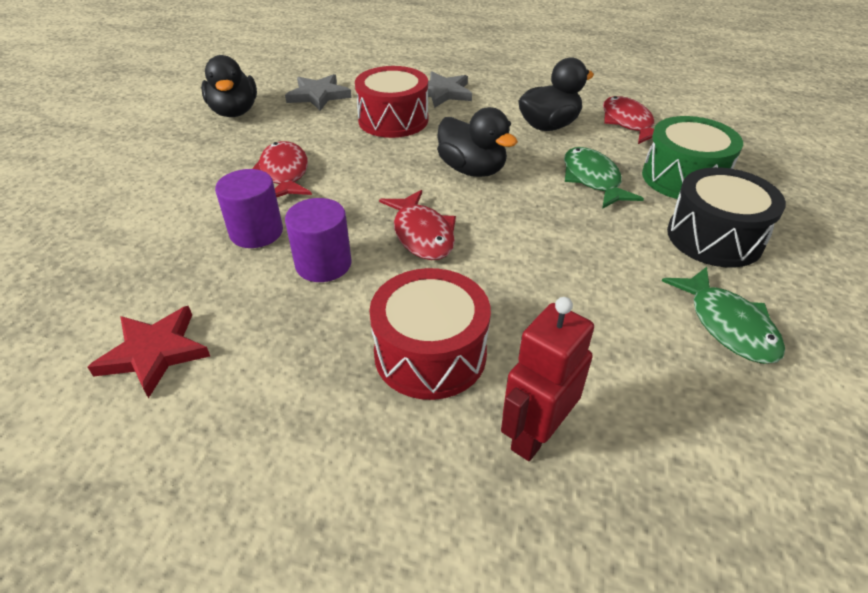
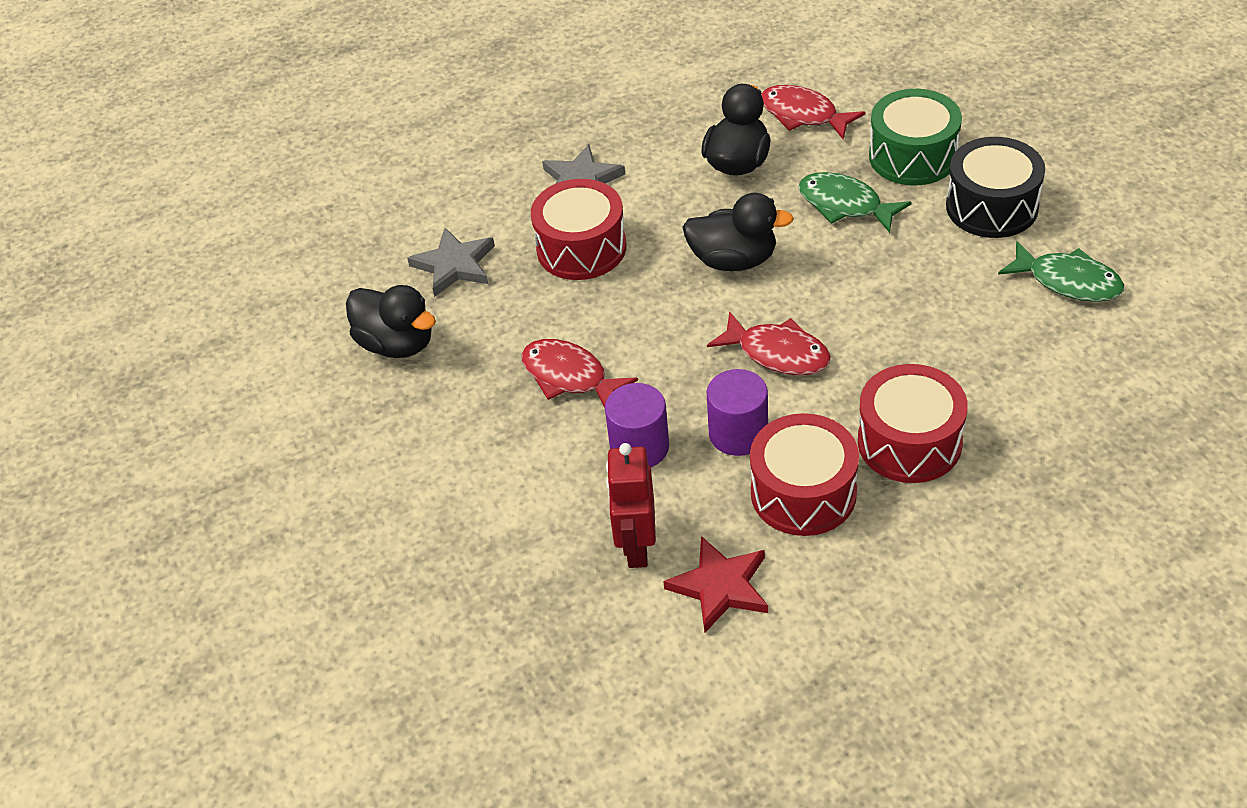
camera: 35 degrees left, 5 degrees up
red robot [501,297,594,461] -> red robot moved to [606,443,656,568]
none -> red drum [750,413,859,536]

